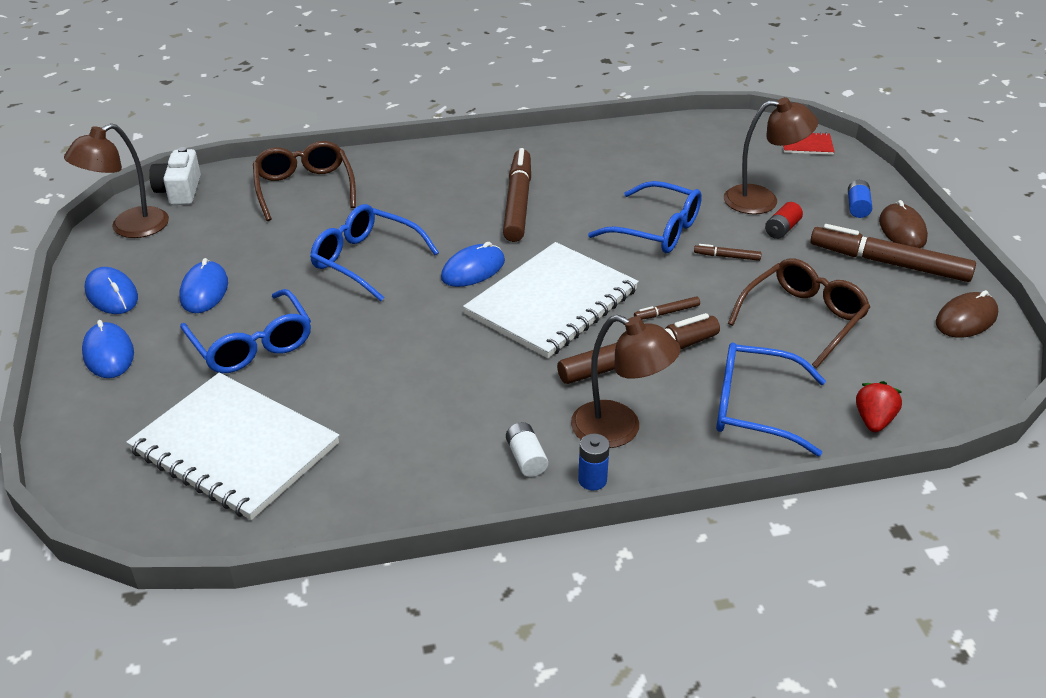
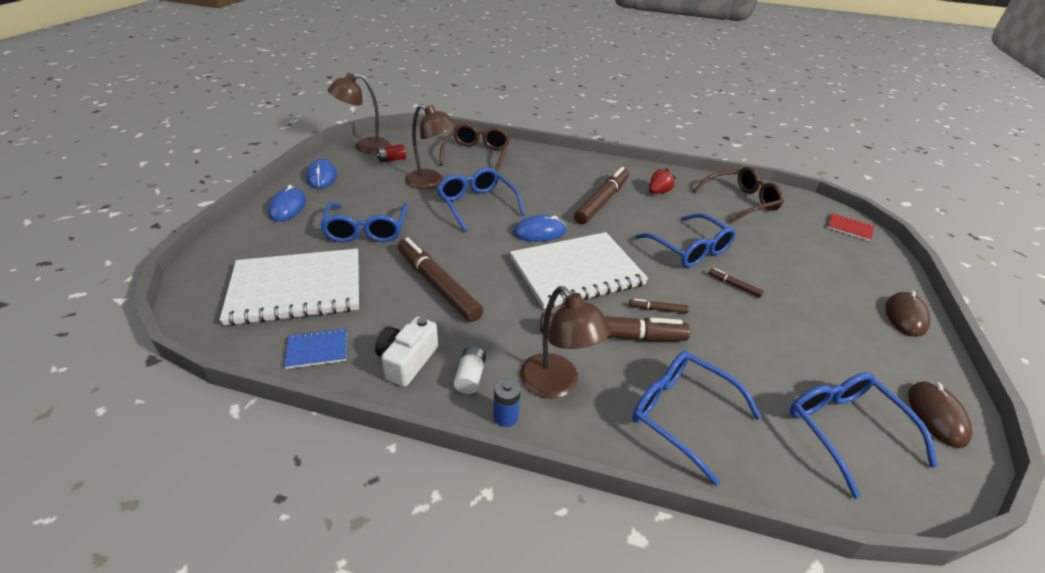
camera: 25 degrees right, 0 degrees up
white notebook [126,373,340,520] -> white notebook turned 75 degrees counterclockwise [219,248,359,326]
white camera [149,147,201,205] -> white camera moved to [375,317,438,387]
blue mouse [180,258,228,313] -> none
brown lamp [724,98,818,214] -> brown lamp moved to [405,104,456,189]
brown glasses [728,258,870,368] -> brown glasses moved to [693,167,784,223]
red battery [765,202,803,239] -> red battery moved to [376,144,406,163]
brown marker [810,224,976,282] -> brown marker moved to [398,238,483,322]
blue battery [848,180,872,218] -> none
red strawberry [856,381,902,432] -> red strawberry moved to [649,168,676,194]
brown mouse [936,290,998,338] -> brown mouse turned 75 degrees counterclockwise [908,381,972,448]
none -> blue notebook [284,328,347,369]
none -> blue glasses [790,372,938,499]

